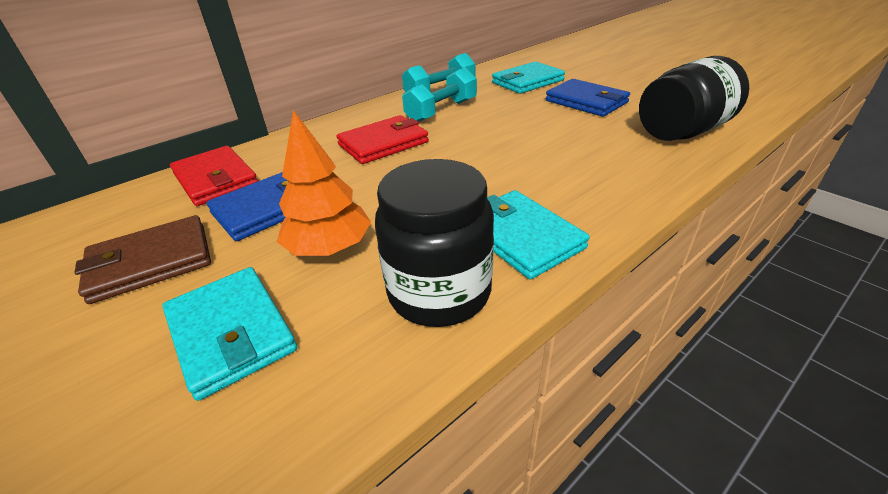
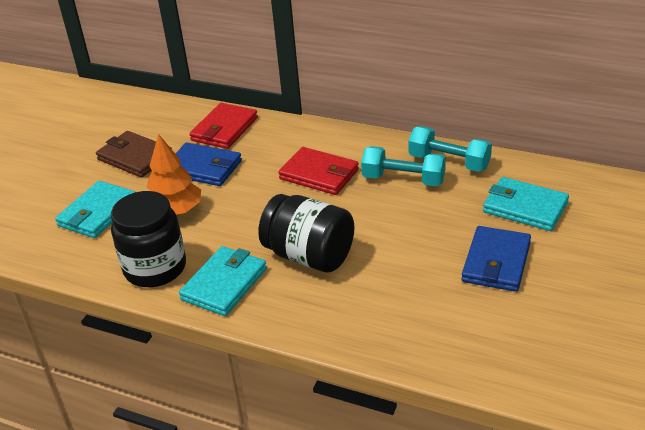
camera: 65 degrees right, 0 degrees up
black jar [639,56,749,141] -> black jar moved to [258,194,354,272]

